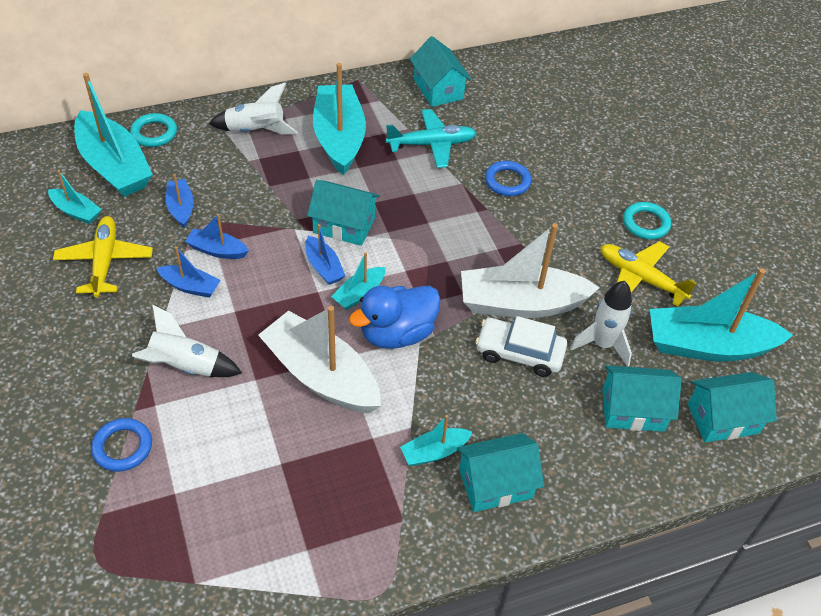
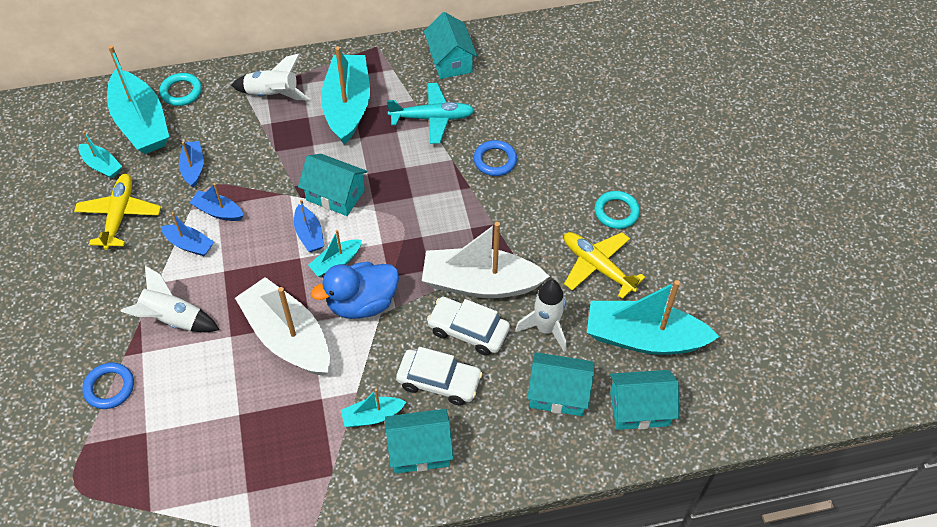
camera: 10 degrees right, 5 degrees up
none -> white car [396,347,483,406]

